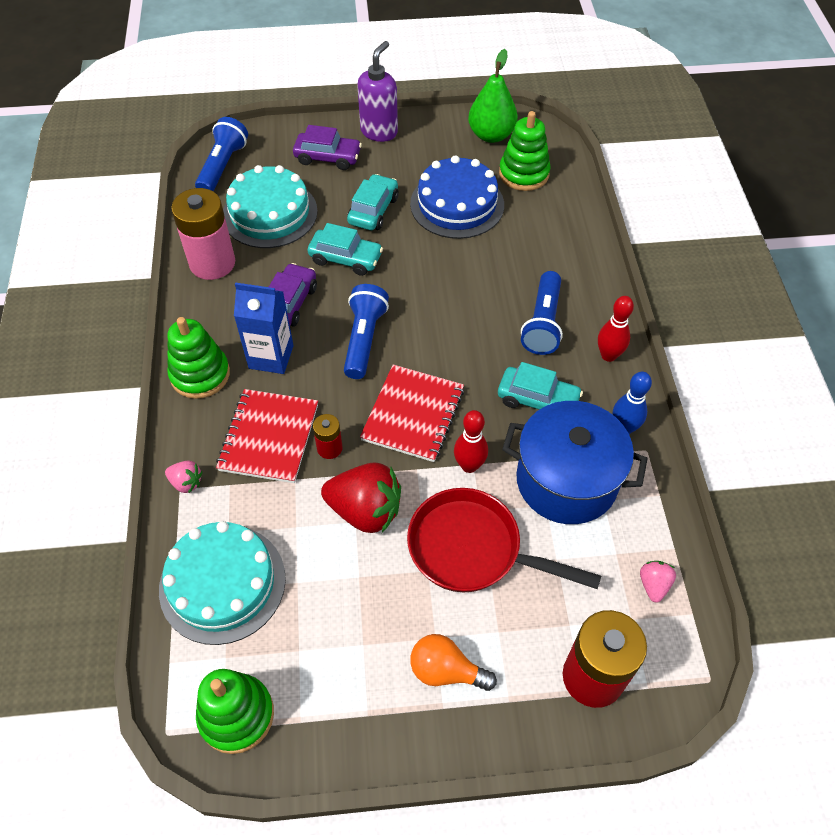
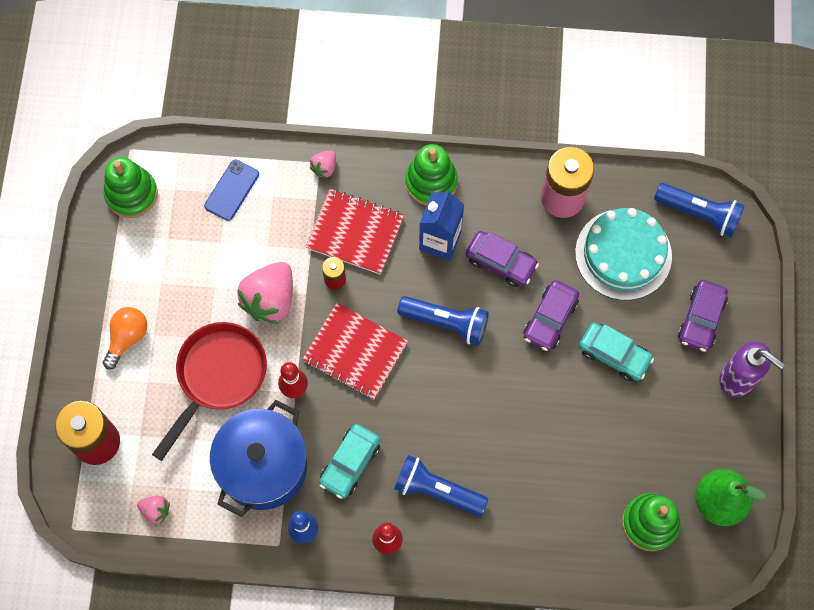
camera: 100 degrees right, 15 degrees up
turquoise cake [159,521,286,645] -> blue phone [204,160,259,221]
turquoise car [307,223,383,276] -> purple car [523,280,579,351]
red strawberry [321,462,401,533] -> pink strawberry [237,262,293,324]
blue cake [410,155,504,239] -> none

